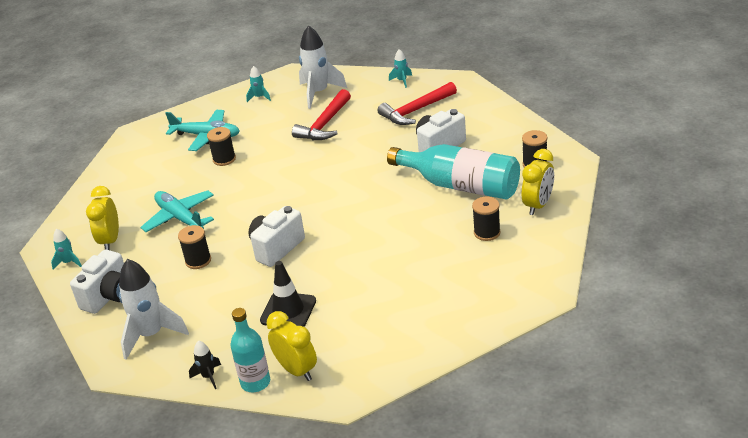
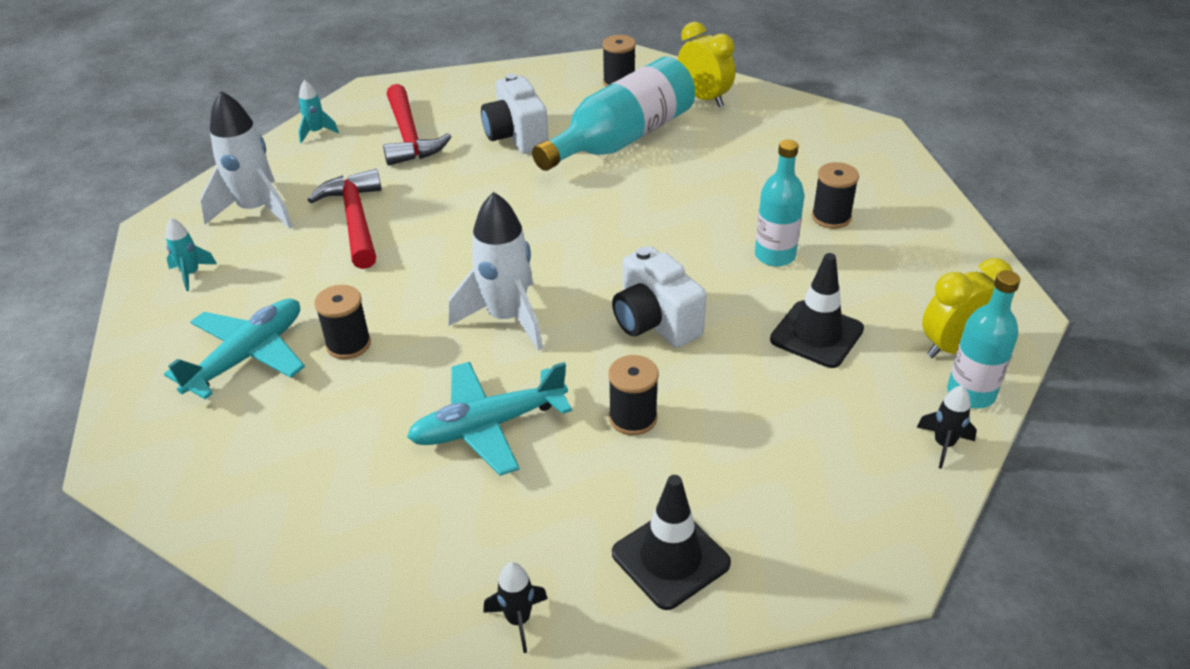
camera: 75 degrees left, 5 degrees up
turquoise rocket [51,229,82,270] -> black rocket [483,562,548,653]
white camera [70,250,124,314] -> black traffic cone [612,475,731,610]
yellow clock [86,186,119,250] -> none
white rocket [119,259,189,360] -> white rocket moved to [448,192,543,351]
red hammer [292,89,351,140] -> red hammer turned 150 degrees counterclockwise [308,169,382,269]
black spool [472,197,500,241] -> black spool moved to [812,162,859,229]
none -> turquoise bottle [755,140,805,267]

